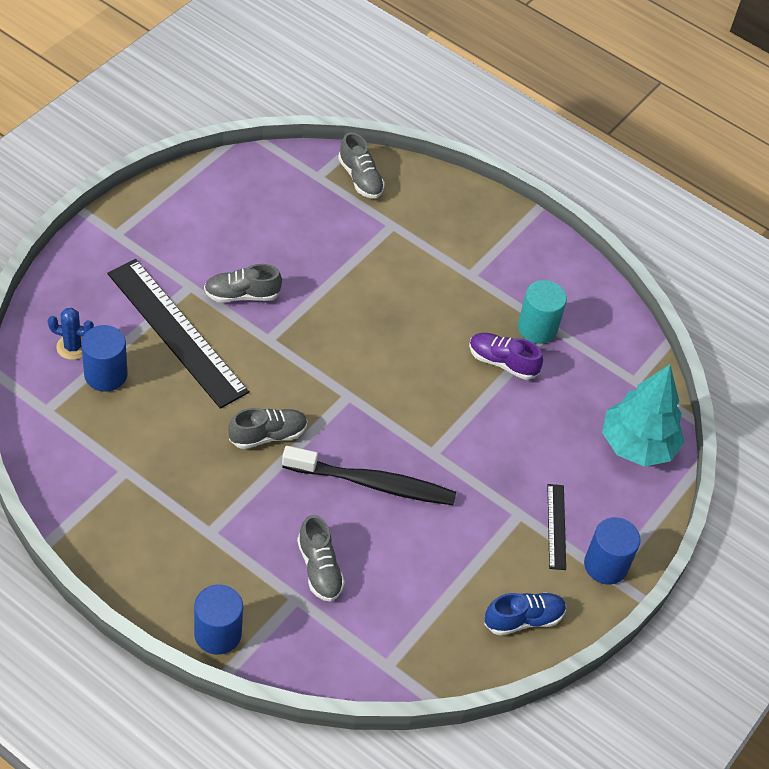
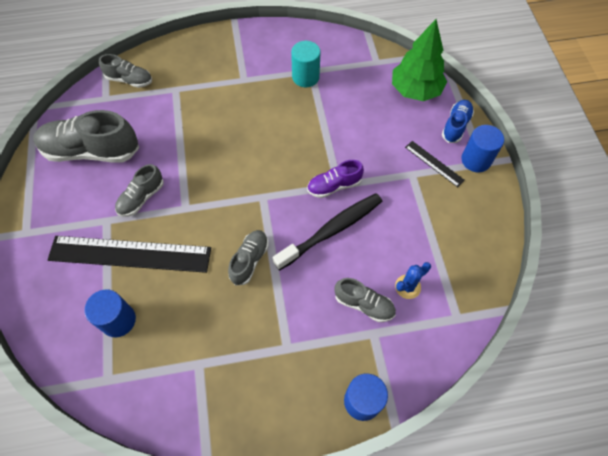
camera: 40 degrees left, 10 degrees up
blue cactus [47,308,94,360] -> blue cactus moved to [395,262,431,299]
purple shoe [469,333,543,380] -> purple shoe moved to [307,160,364,198]
blue shoe [484,592,566,636] -> blue shoe moved to [442,100,474,143]
turquoise tree [602,365,684,467] -> green tree [392,19,447,101]
none -> grey shoe [33,110,139,162]

